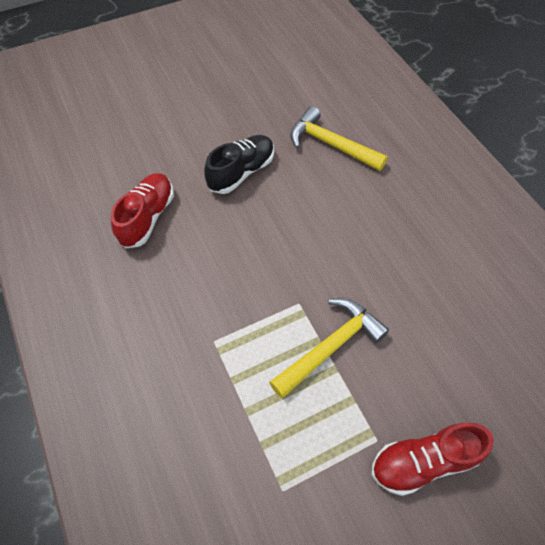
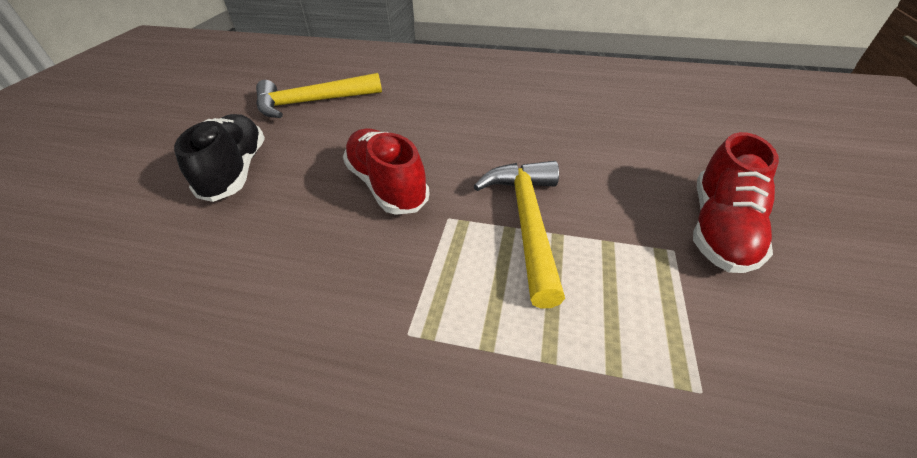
camera: 50 degrees left, 15 degrees down
red shoe [111,173,174,249] -> red shoe moved to [343,129,429,215]

